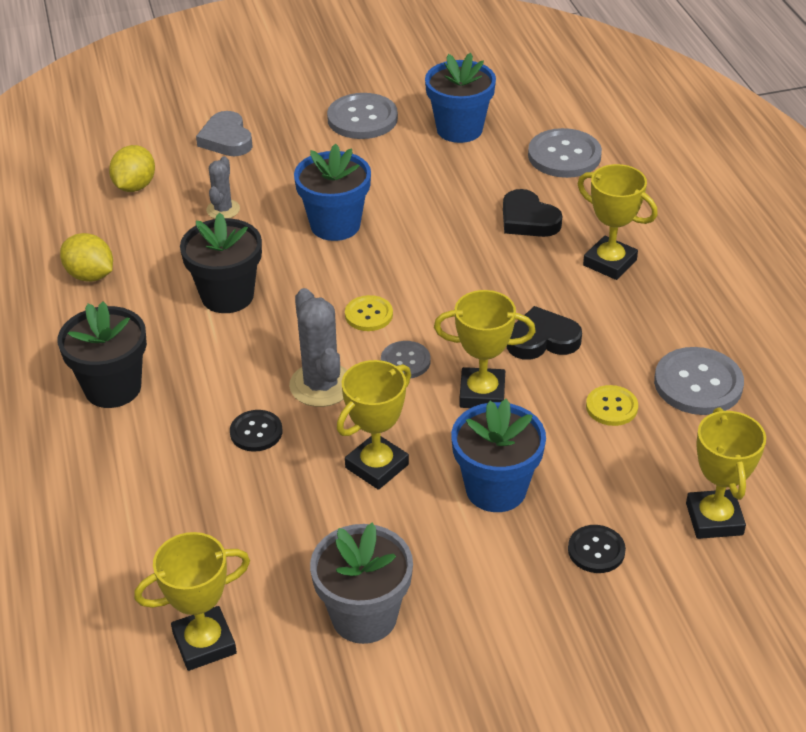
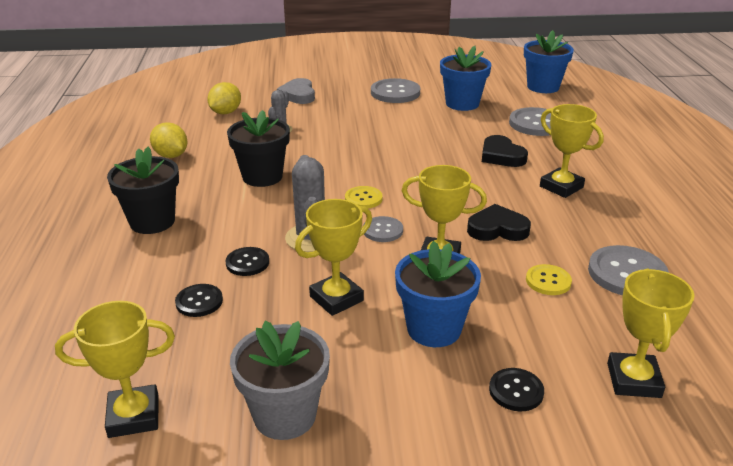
camera: 10 degrees right, 10 degrees down
blue flower pot [294,144,371,241] -> blue flower pot moved to [524,30,574,93]
none -> black button [175,284,223,317]

